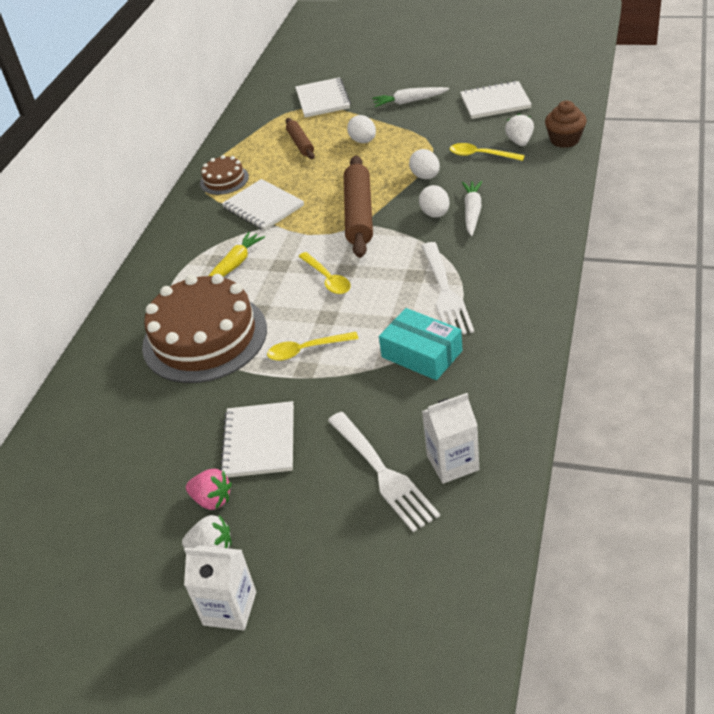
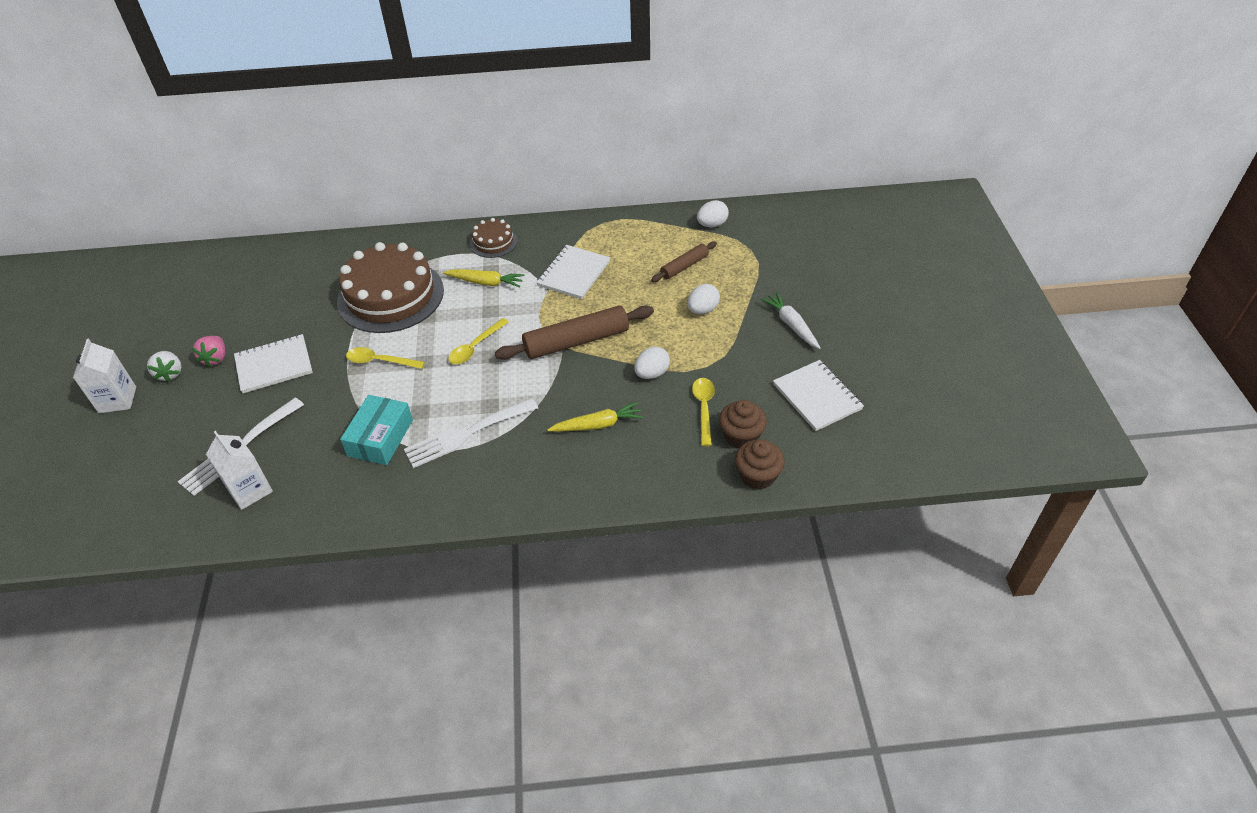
camera: 65 degrees right, 5 degrees up
brown cake [200,155,249,195] -> brown cake moved to [470,218,517,258]
yellow spoon [267,332,358,361] -> yellow spoon turned 45 degrees counterclockwise [346,347,425,369]
white notebook [295,77,351,118] -> none
white egg [419,185,450,218] -> white egg moved to [697,200,729,228]
white carrot [462,181,482,236] -> yellow carrot [547,402,644,432]
white strawberry [505,113,534,146] -> brown cupcake [719,400,767,448]

